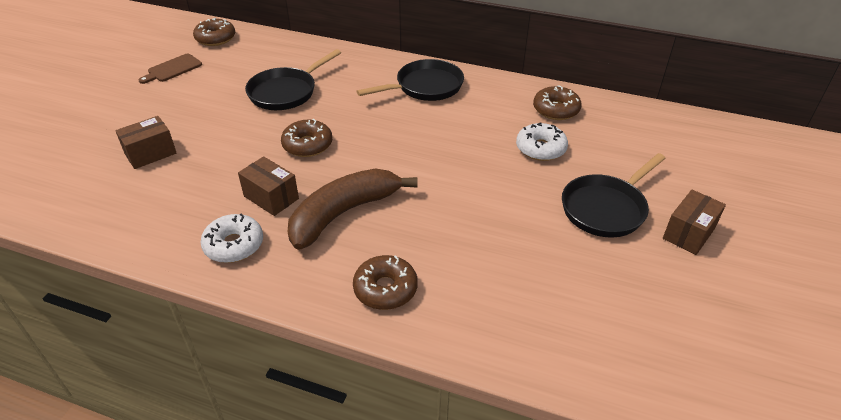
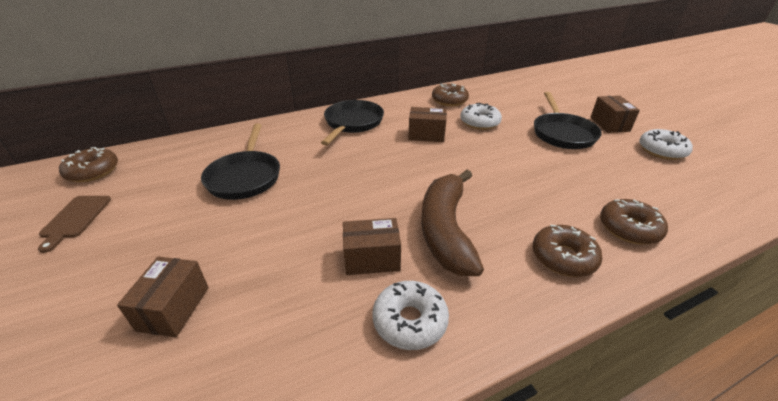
camera: 45 degrees left, 5 degrees down
brown donut [281,119,332,157] -> brown donut moved to [600,199,668,244]
none -> brown box [408,107,447,142]
none -> white donut [639,129,693,160]

